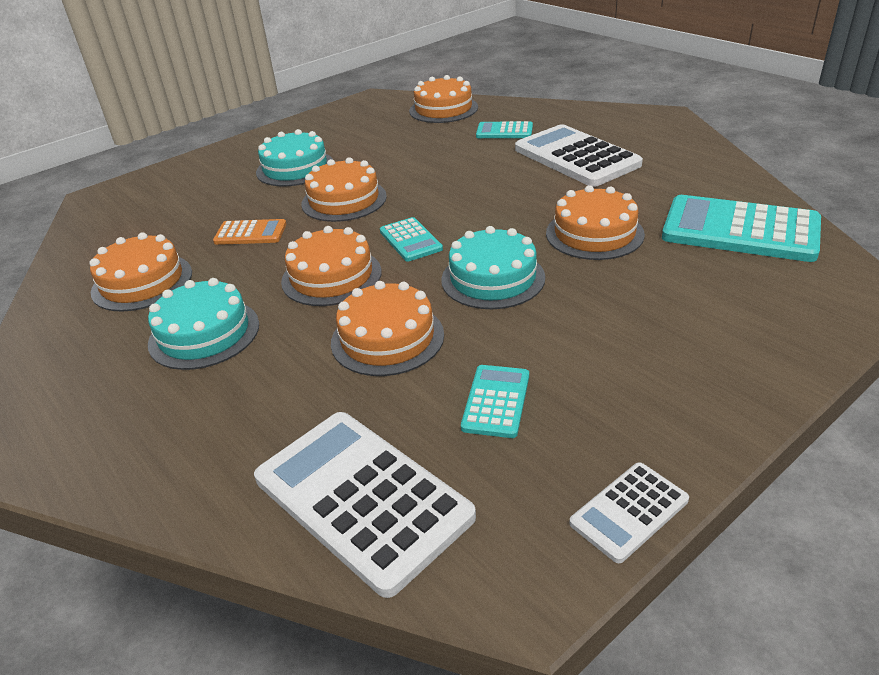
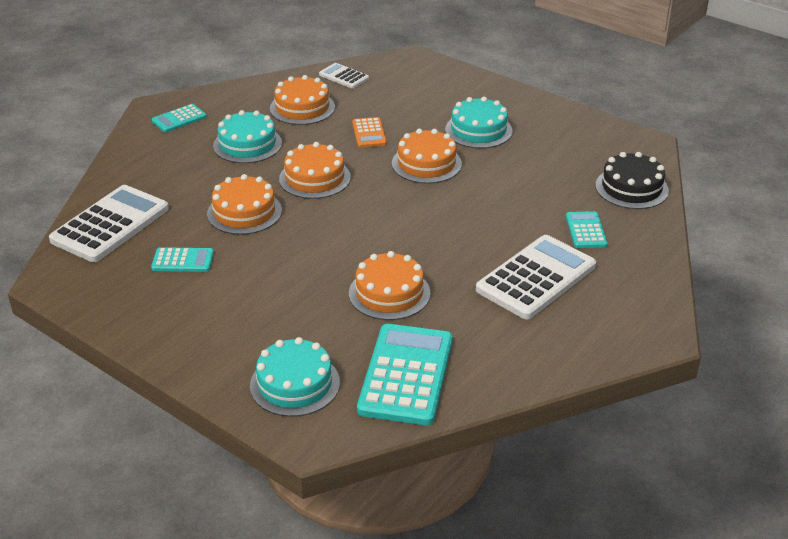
camera: 75 degrees right, 0 degrees up
turquoise calculator [380,217,443,261] -> turquoise calculator moved to [152,104,207,132]
orange cake [409,75,478,123] -> black cake [595,152,669,209]
turquoise cake [441,226,545,309] -> turquoise cake moved to [250,337,340,417]
white calculator [569,462,689,563] -> white calculator moved to [319,63,369,89]

